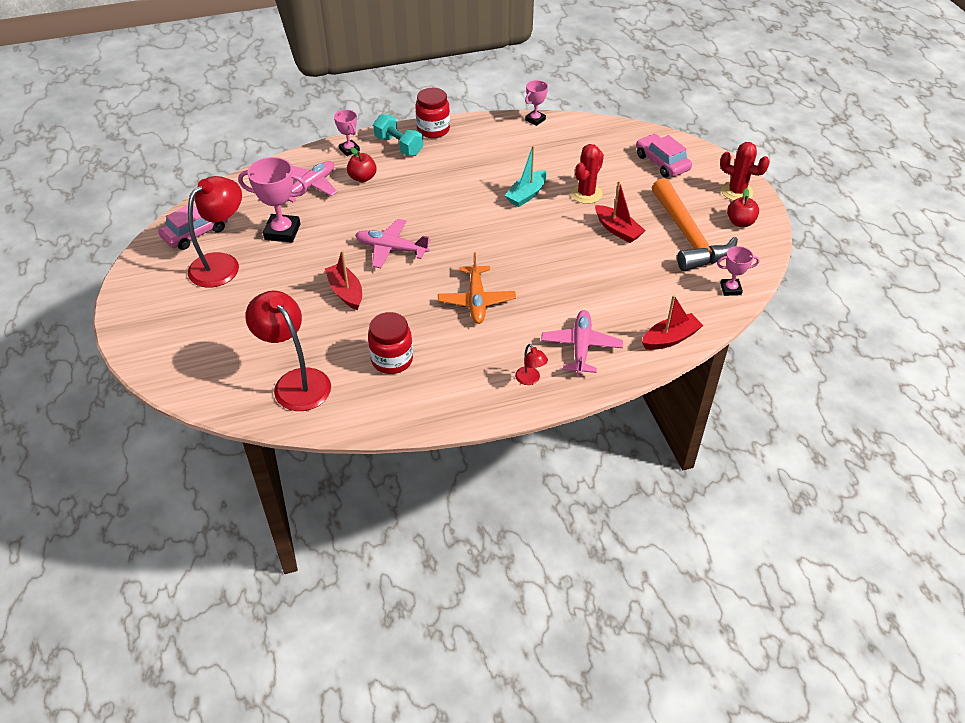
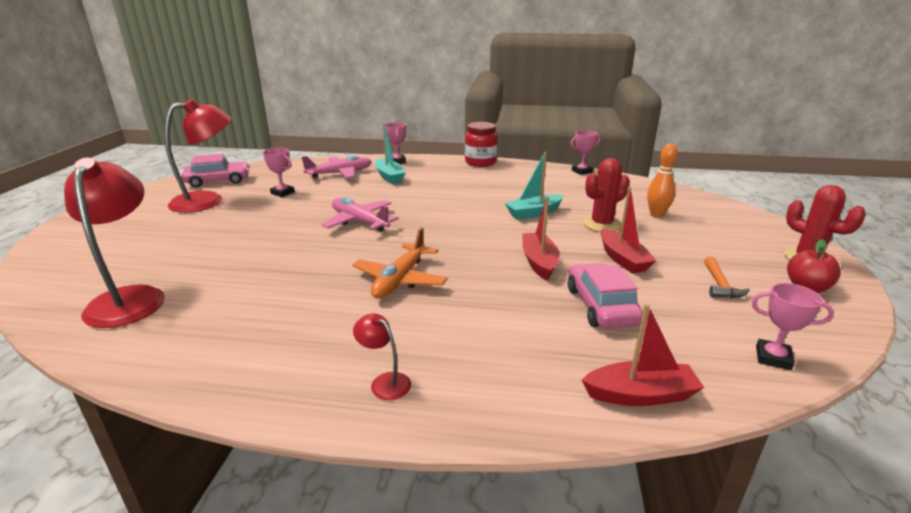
camera: 25 degrees right, 20 degrees down
pink trophy [238,157,308,243] -> pink trophy [263,148,295,197], size x0.57
red boat [325,250,362,310] -> red boat moved to [522,196,559,280]
red apple [347,147,377,182] -> turquoise boat [375,123,406,184]
red jar [368,312,413,374] -> none
turquoise dumbbell [373,114,423,156] -> none
red lamp [515,344,548,385] -> red lamp turned 135 degrees clockwise [353,313,411,400]
pink plane [541,310,623,375] -> none
pink car [636,134,692,177] -> pink car moved to [568,263,643,328]
orange hammer [652,178,738,271] -> orange hammer [704,256,750,298], size x0.40
none -> orange bowling pin [647,144,678,218]

